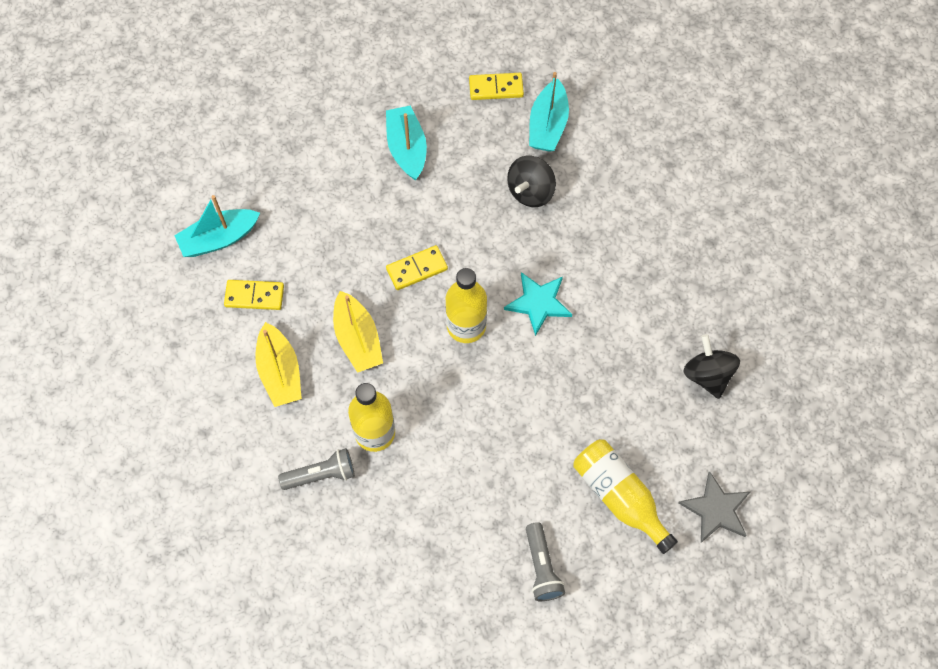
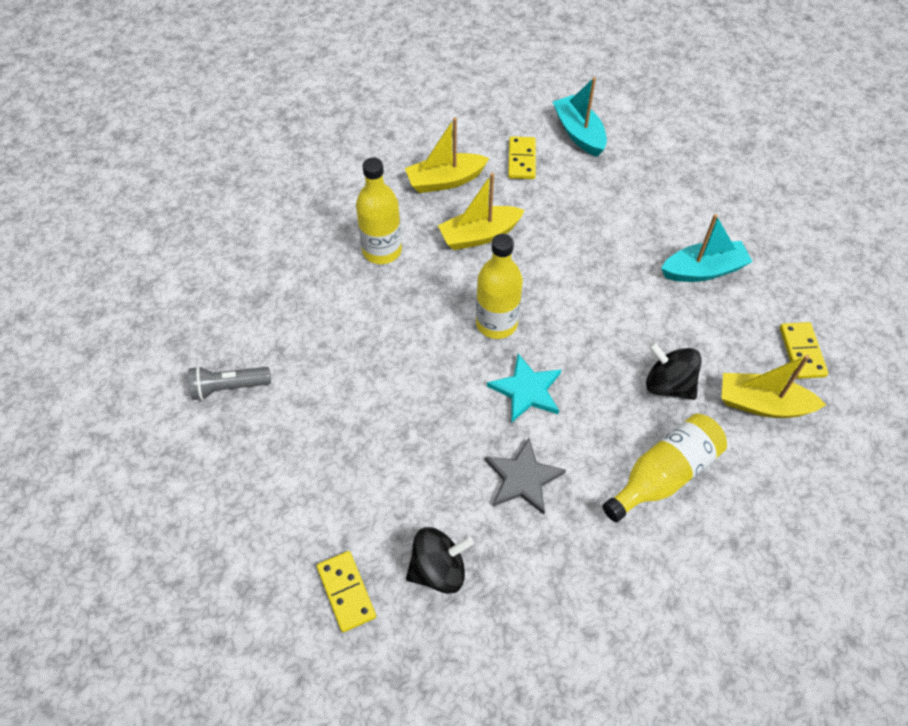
camera: 90 degrees right, 10 degrees down
grey flashlight [278,448,355,490] -> none
yellow domino [386,245,448,290] -> yellow domino moved to [317,551,376,632]
turquoise boat [529,72,569,152] -> yellow boat [721,355,826,418]
yellow bottle [573,439,678,554] -> yellow bottle moved to [602,413,727,522]
grey star [678,471,750,543] -> grey star moved to [485,438,566,515]

